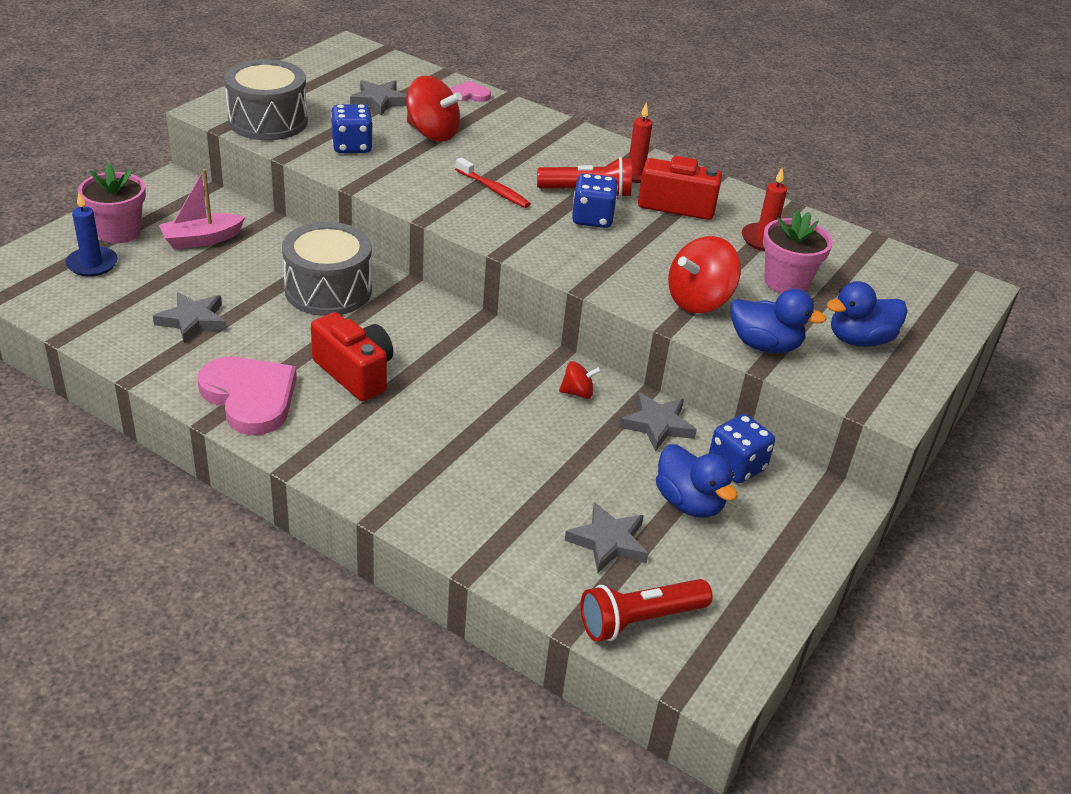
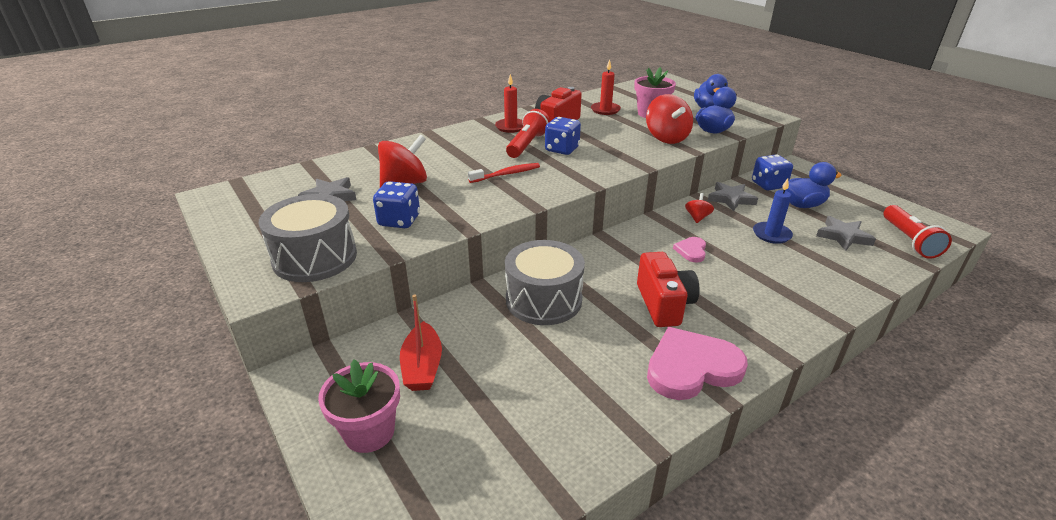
camera: 65 degrees left, 5 degrees down
blue candle [65,192,118,277] -> blue candle moved to [753,178,793,244]
grey star [153,292,227,344] -> none
pink boat [159,169,245,249] -> red boat [400,295,442,391]
red camera [311,312,393,401] -> red camera turned 105 degrees clockwise [637,252,700,327]
pink heart [450,81,491,102] -> pink heart moved to [673,237,706,262]

